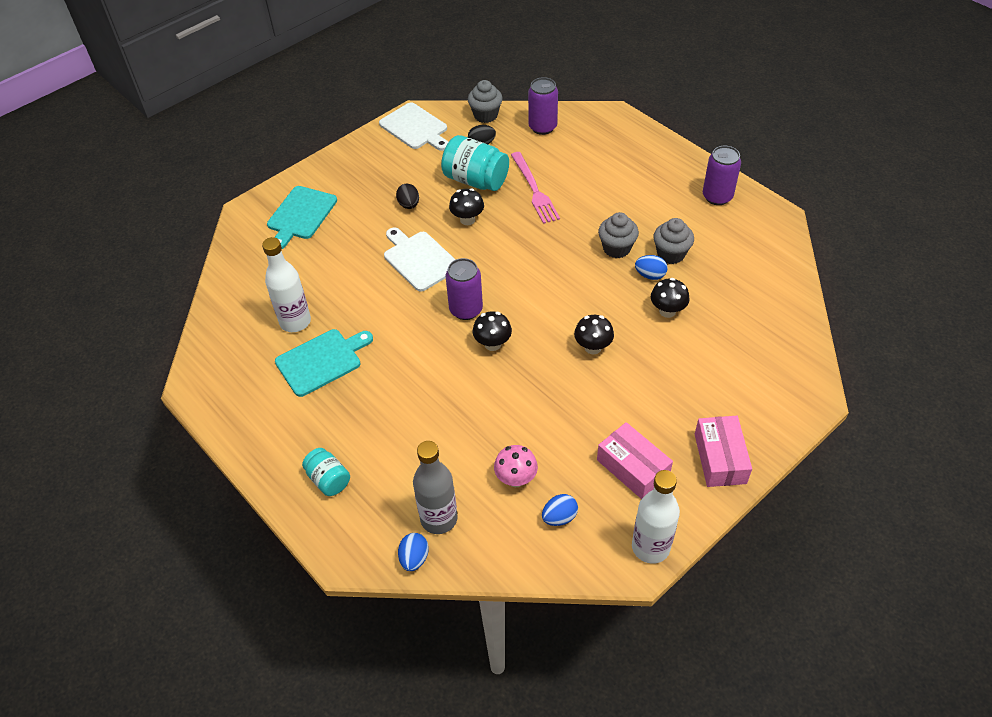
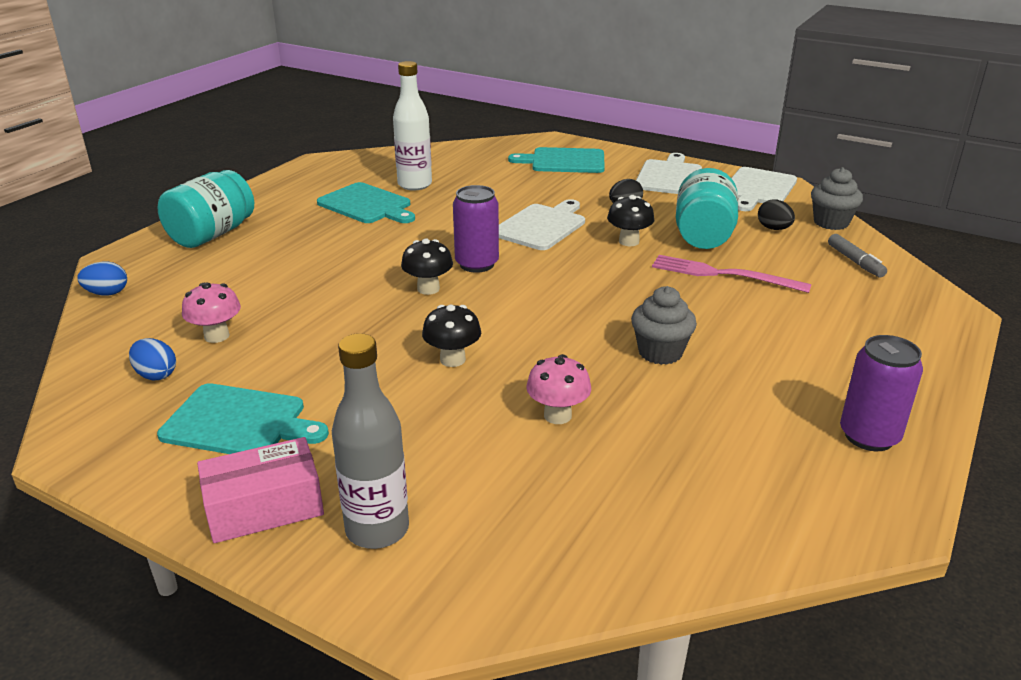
camera: 70 degrees right, 20 degrees down
turquoise jar [302,448,350,496] -> turquoise jar [158,170,254,248], size x1.73
grey bottle [413,441,458,534] -> grey bottle moved to [332,333,409,549]
pink fork [511,152,560,224] -> pink fork turned 60 degrees clockwise [652,255,812,293]
purple can [528,77,558,135] -> grey marker [828,234,887,277]
pink box [597,422,673,499] -> turquoise cutting board [157,383,329,454]
white bottle [632,470,680,564] -> none
blue egg [635,255,668,280] -> none
black mushroom [651,278,689,318] -> pink mushroom [526,354,591,424]
grey cupcake [653,218,694,264] -> none
none -> white cutting board [636,153,702,194]

